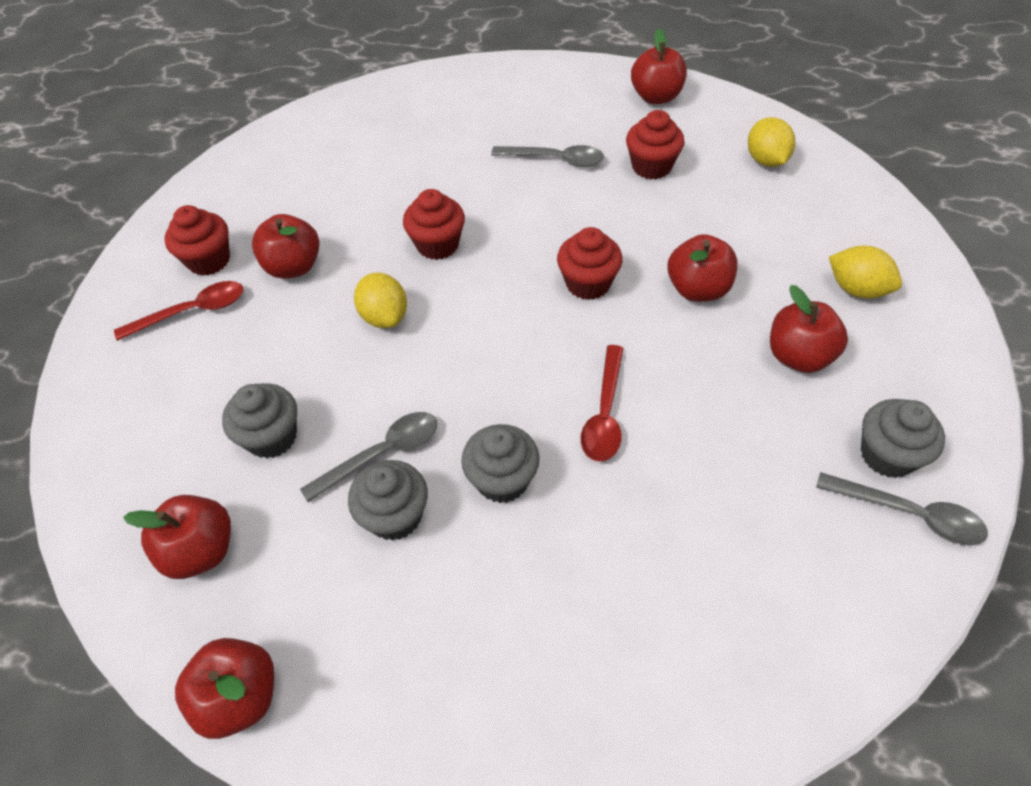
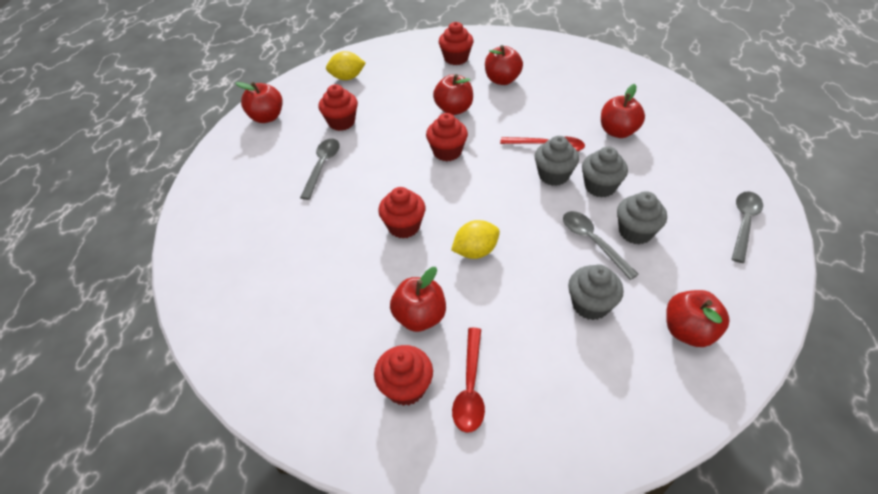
camera: 90 degrees left, 5 degrees down
red spoon [114,281,243,341] -> red spoon turned 150 degrees counterclockwise [452,328,485,433]
red apple [175,638,274,739] -> red apple moved to [601,84,645,138]
grey spoon [816,472,988,545] -> grey spoon moved to [732,191,763,263]
yellow lemon [829,246,902,299] -> red cupcake [439,22,473,65]
grey cupcake [861,399,945,478] -> grey cupcake moved to [535,136,579,186]

